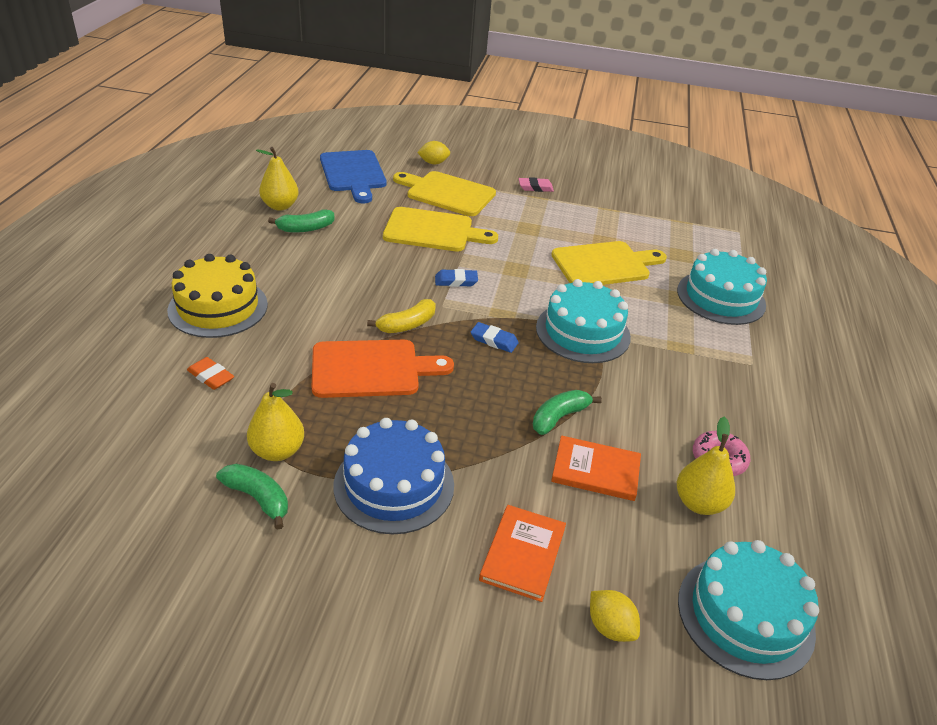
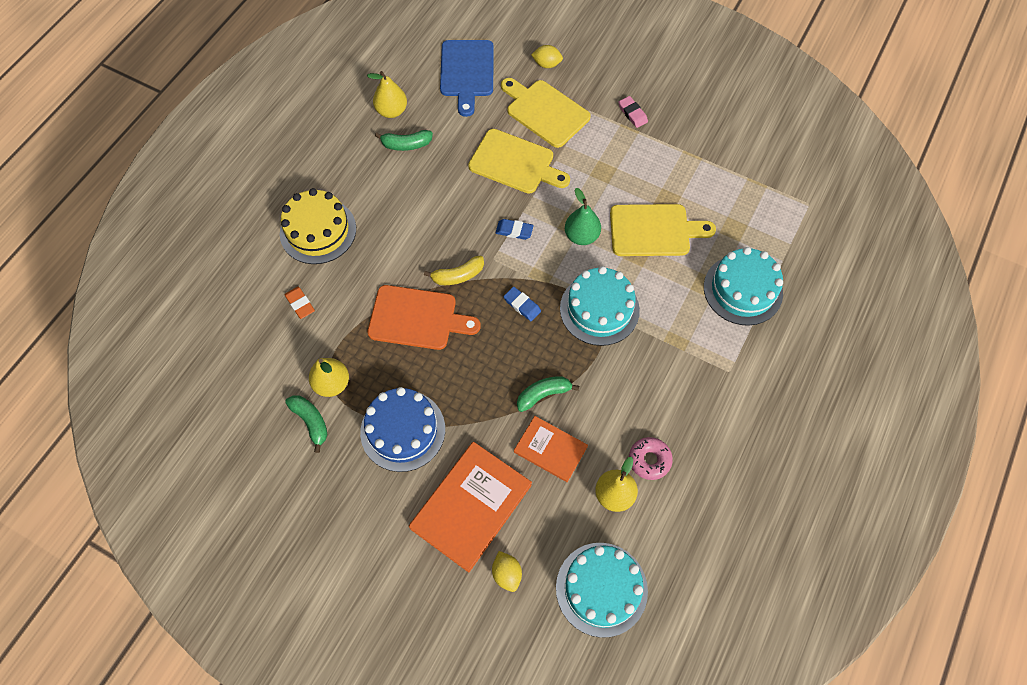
camera: 20 degrees right, 25 degrees up
orange book [479,505,566,602] -> orange book [409,442,532,573], size x1.69
pink eraser [518,177,554,192] -> pink eraser turned 45 degrees clockwise [618,96,648,128]
none -> green pear [565,188,601,245]

